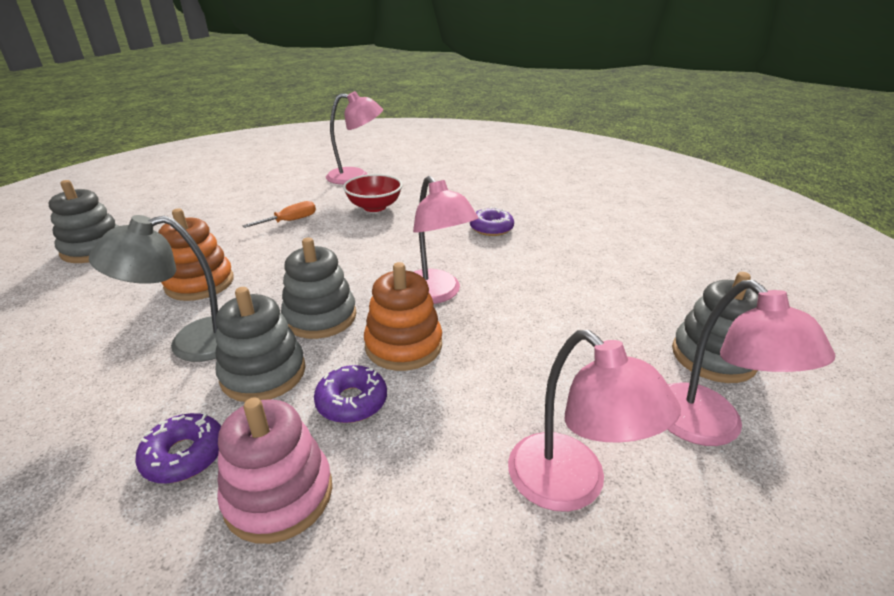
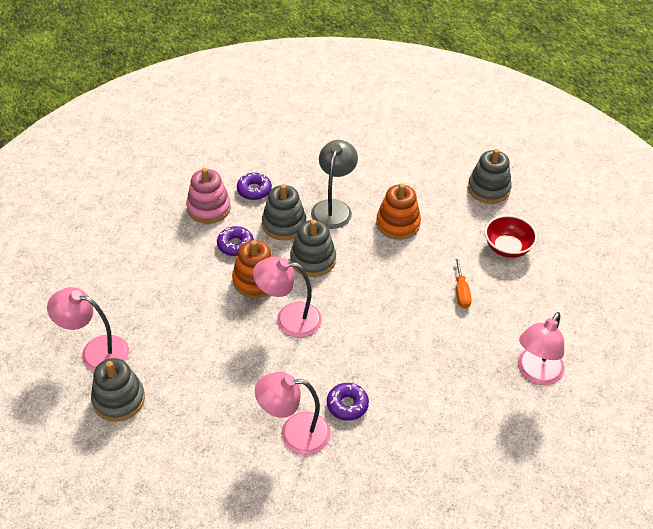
camera: 125 degrees right, 15 degrees up
red bowl [343,174,403,212] -> red bowl moved to [485,215,537,258]
pink lamp [508,330,681,512] -> pink lamp moved to [255,372,331,455]

